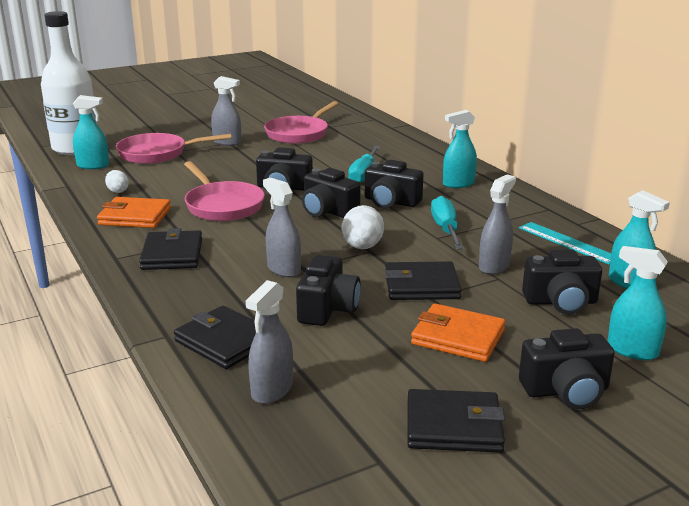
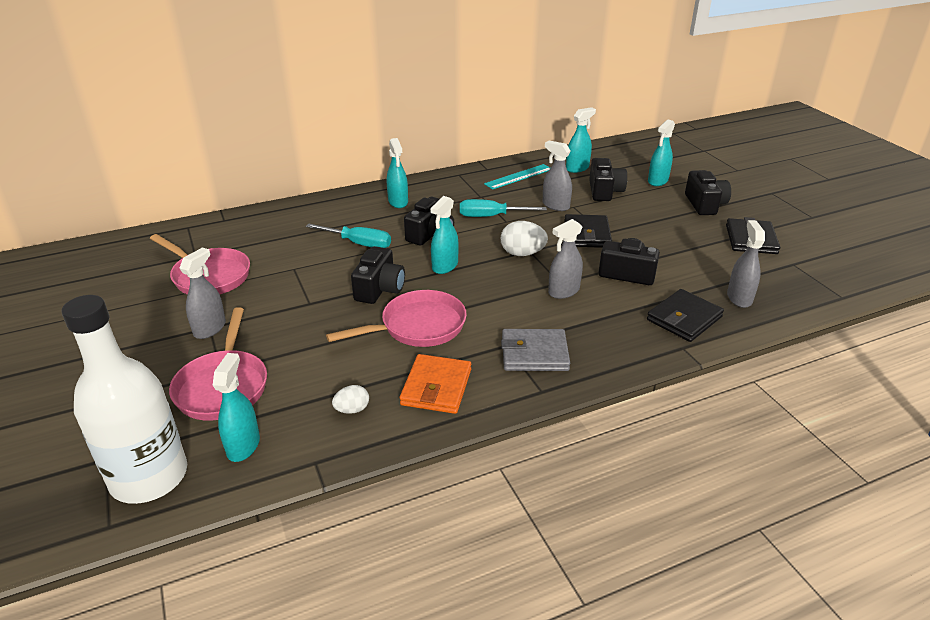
camera: 85 degrees left, 10 degrees up
black wallet [139,228,202,270] -> grey wallet [501,329,570,371]
grey spray bottle [246,280,293,404] -> grey spray bottle turned 120 degrees counterclockwise [727,220,765,308]
black camera [302,168,361,218] -> turquoise spray bottle [430,196,459,274]
orange wallet [411,303,506,362] -> none

